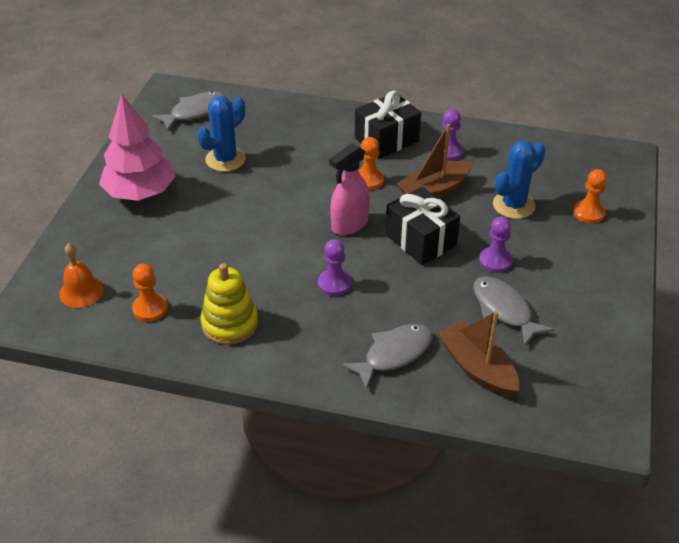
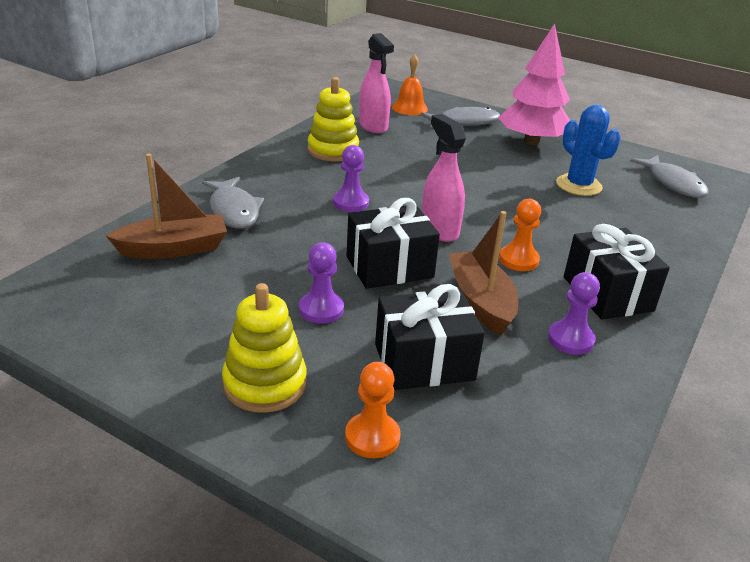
camera: 105 degrees right, 10 degrees down
orange pawn [132,264,168,322] -> pink spray bottle [359,33,394,134]
grey fish [473,276,554,347] -> grey fish moved to [421,107,500,127]
blue cactus [493,140,546,219] -> black gift [375,284,485,390]
none -> yellow stacking toy [222,283,307,413]

